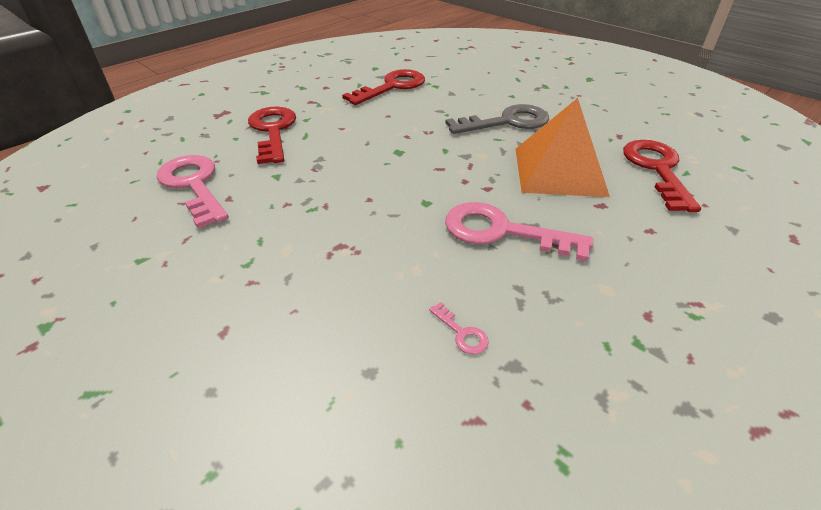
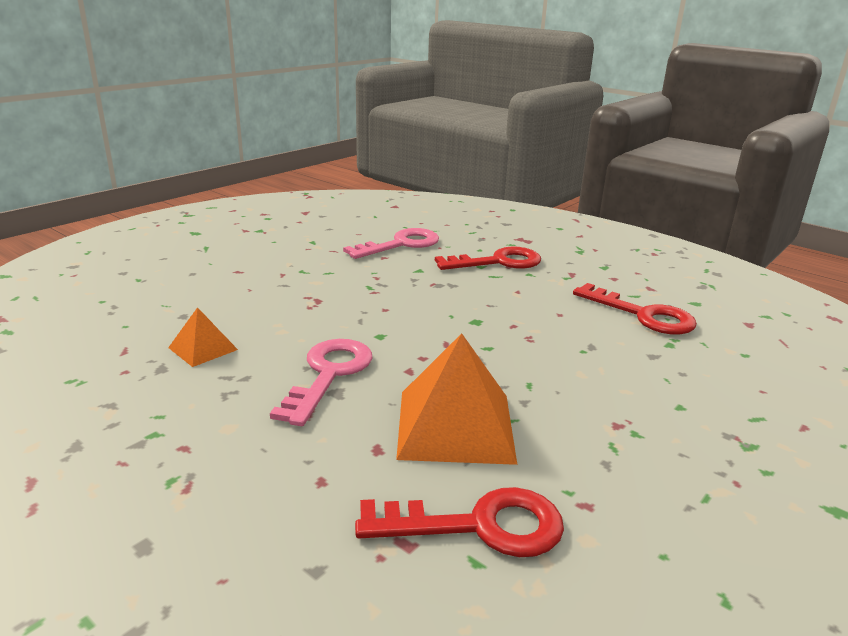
camera: 85 degrees right, 15 degrees down
pink key [429,302,489,354] -> orange pyramid [168,307,238,367]
grey key [446,104,549,134] -> none

